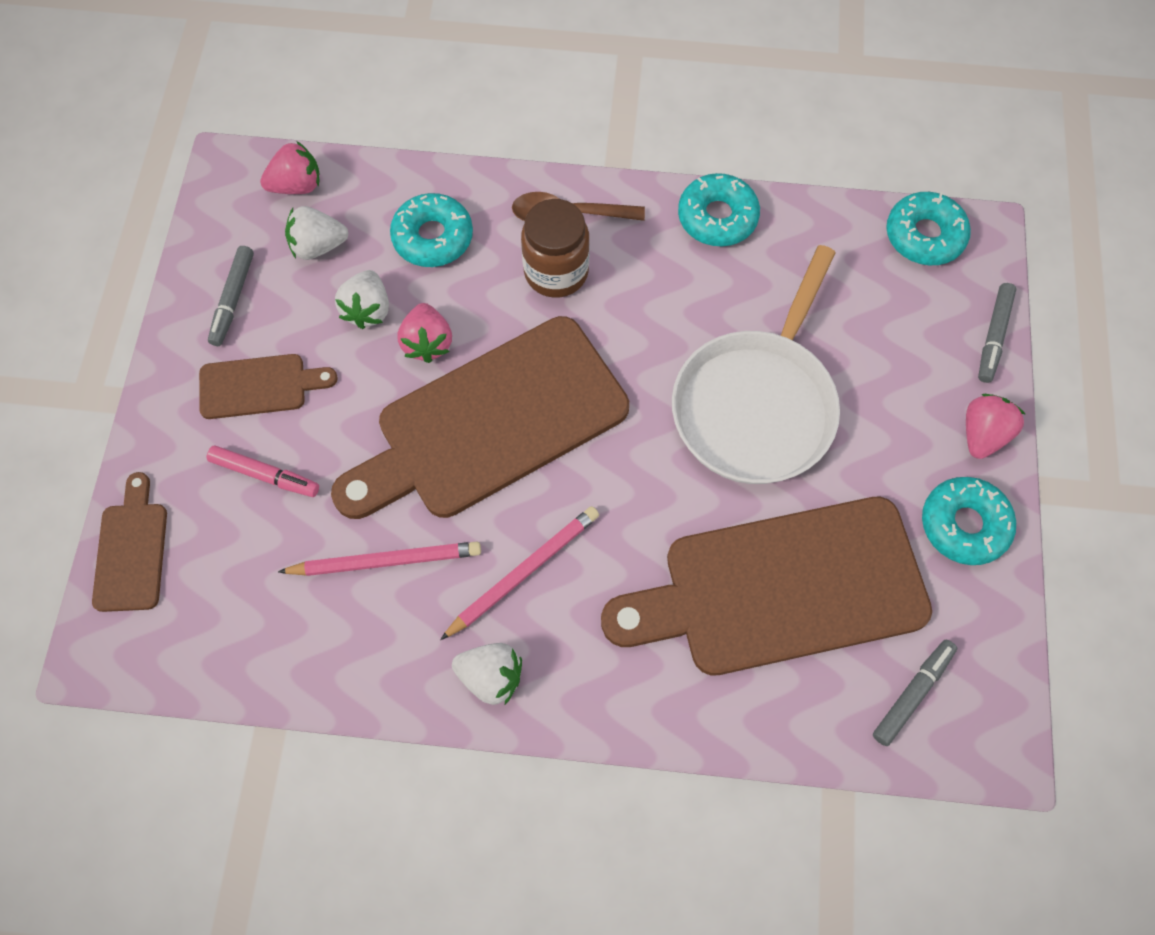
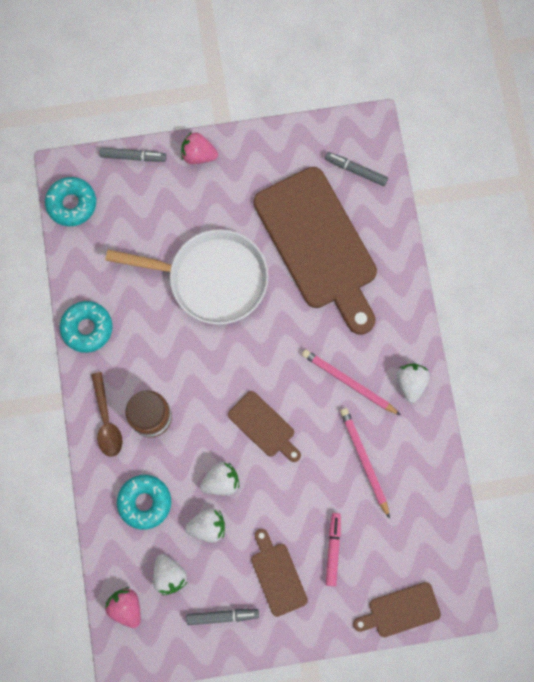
camera: 105 degrees left, 10 degrees up
brown cutting board [331,316,629,519] -> brown cutting board [228,391,301,462], size x0.46
pink strawberry [398,303,452,363] -> white strawberry [200,462,239,495]
turquoise donut [922,477,1016,565] -> none

